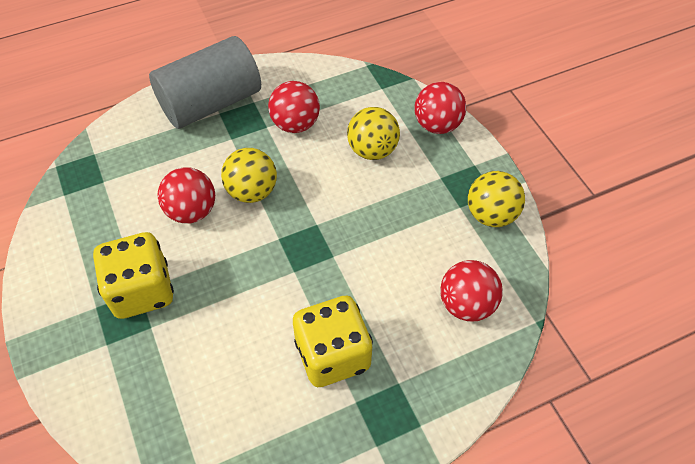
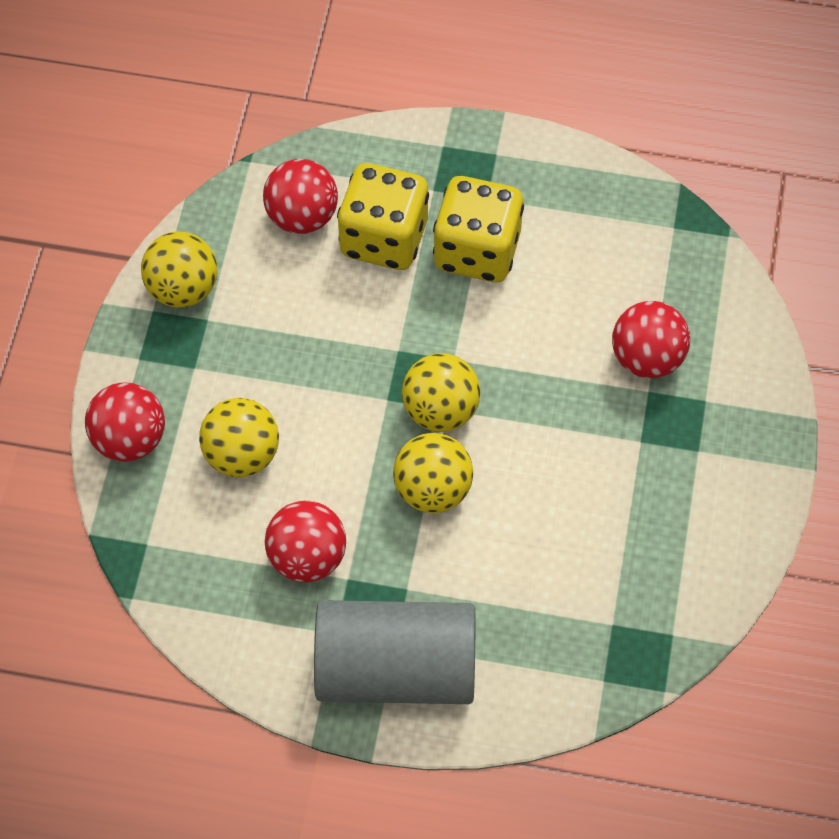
camera: 145 degrees left, 5 degrees up
yellow dice [93,232,174,319] -> yellow dice moved to [337,163,429,270]
red ball [158,167,215,223] -> red ball moved to [612,301,690,378]
none -> yellow ball [402,353,481,432]

